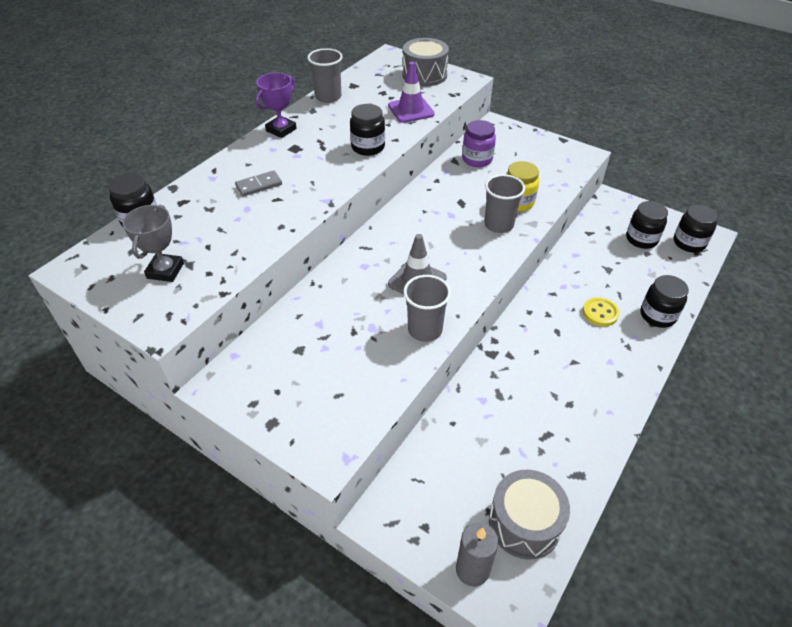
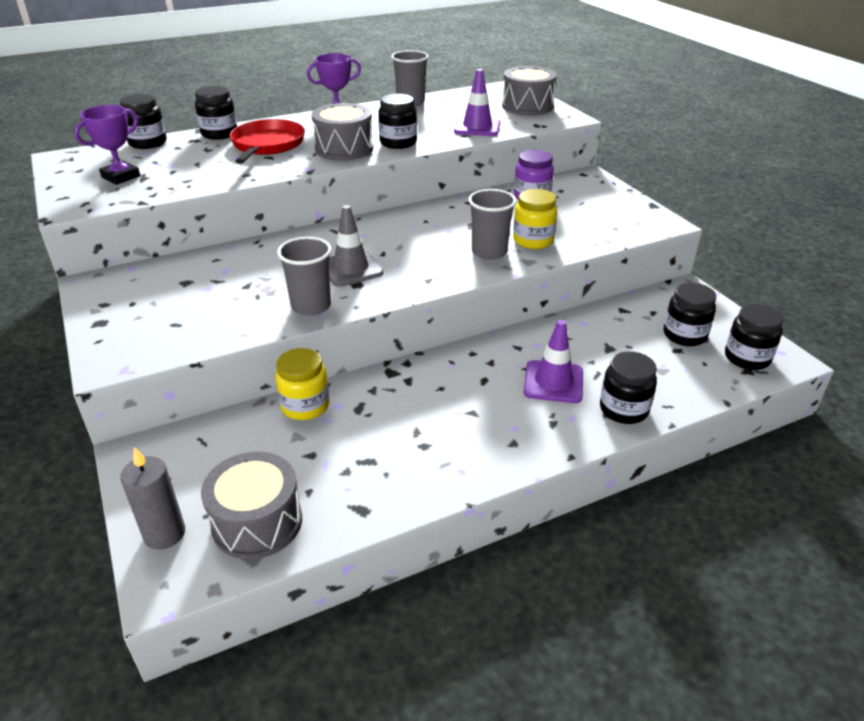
camera: 30 degrees right, 10 degrees down
grey trophy [122,205,184,282] -> purple trophy [74,105,140,185]
grey domino [235,171,282,197] -> red pan [229,119,305,164]
yellow button [583,297,620,326] -> purple traffic cone [524,320,583,403]
none -> black jar [195,86,237,140]
none -> yellow jar [275,348,329,420]
none -> grey drum [311,103,373,161]

